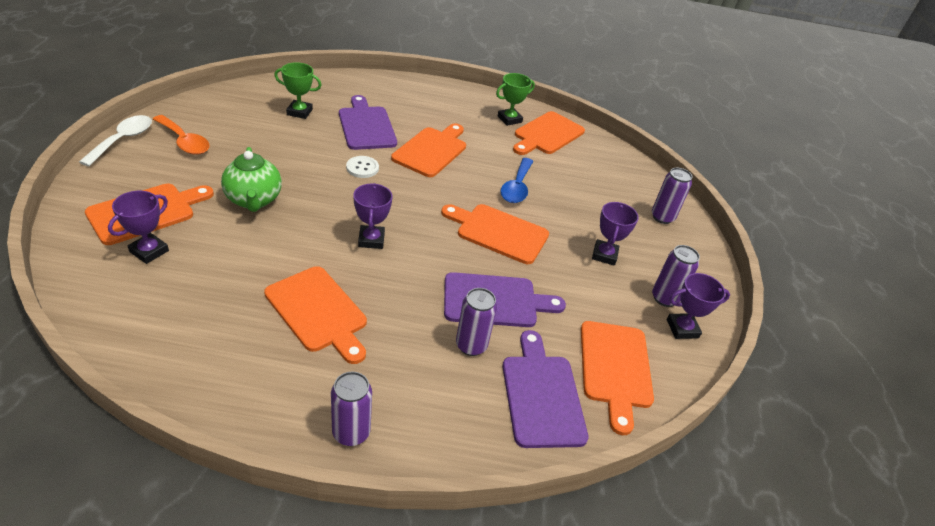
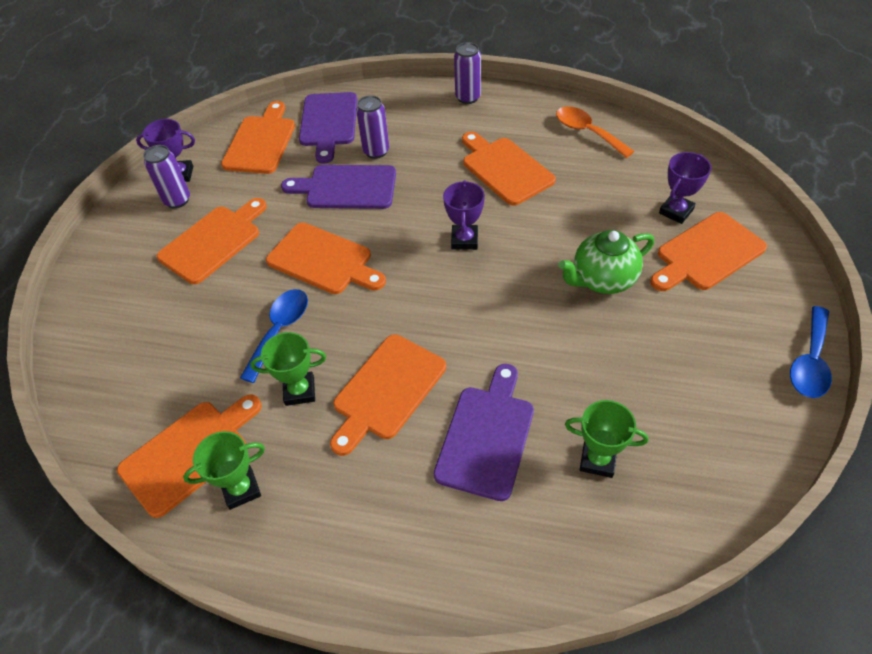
camera: 165 degrees left, 10 degrees up
white spoon [79,115,152,166] -> blue spoon [790,306,832,398]
orange spoon [153,115,210,155] -> orange spoon moved to [556,106,634,158]
green teapot [221,147,282,212] -> green teapot turned 105 degrees counterclockwise [559,230,654,294]
purple cutting board [339,95,397,150] -> purple cutting board turned 150 degrees counterclockwise [434,364,534,501]
white button [346,156,379,178] -> none
purple trophy [592,202,639,266] -> orange cutting board [157,198,267,284]
purple can [652,168,692,224] -> none
none -> green trophy [250,332,326,406]

